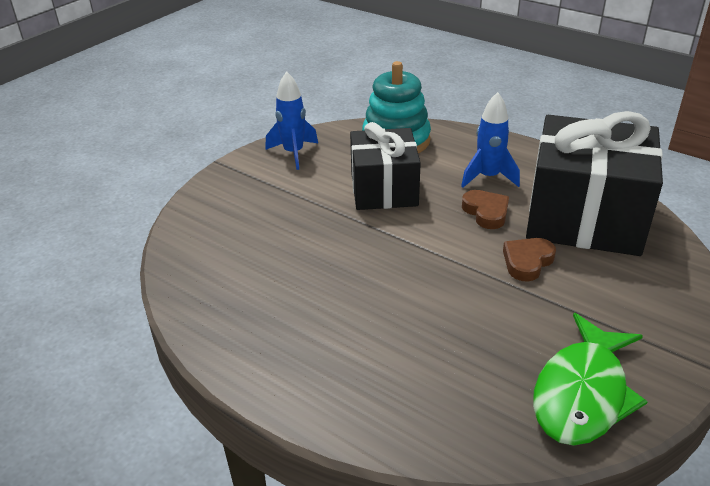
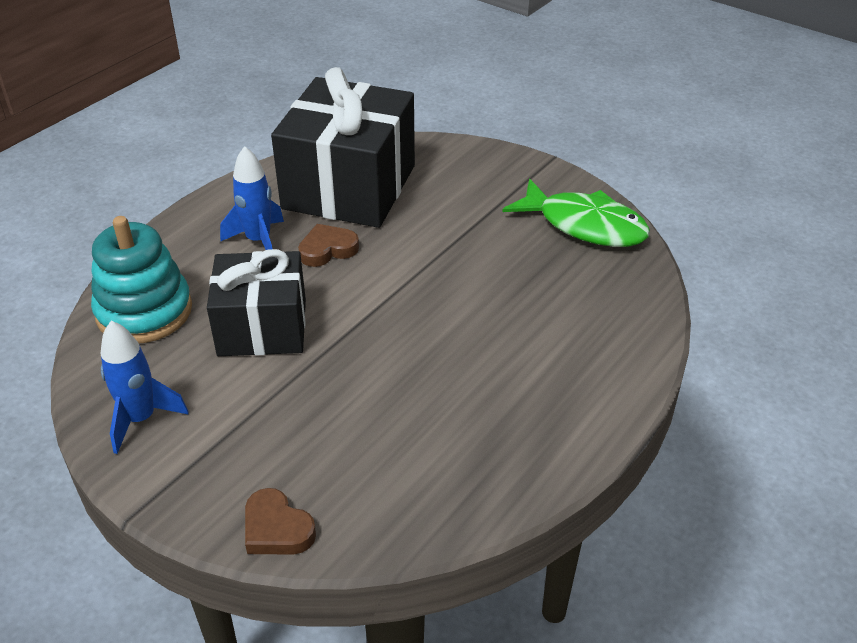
camera: 90 degrees left, 5 degrees up
brown heart [503,238,556,282] -> brown heart moved to [245,488,316,555]

